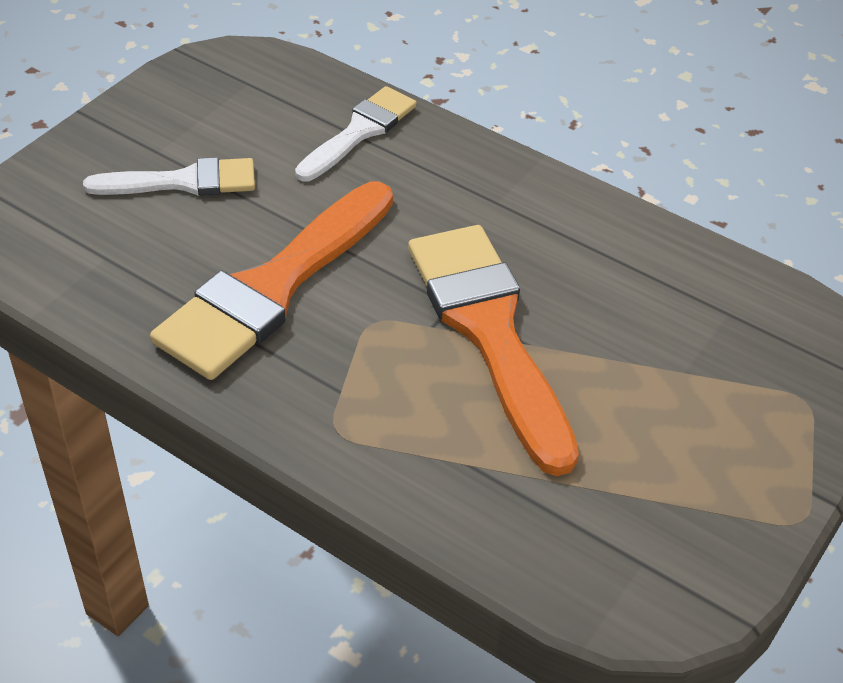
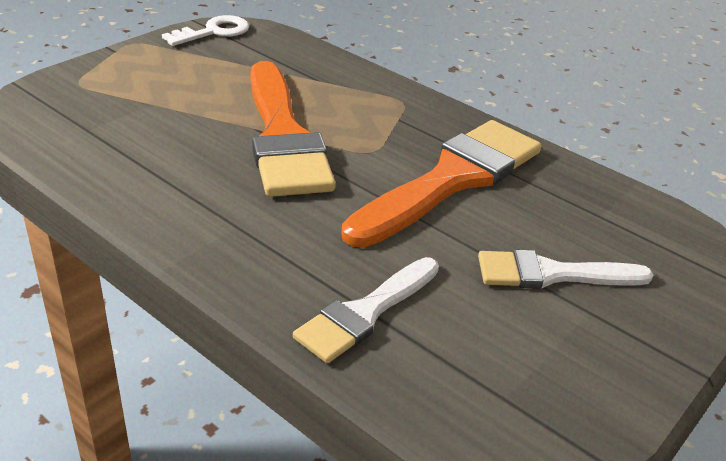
camera: 175 degrees left, 10 degrees down
none -> white key [162,15,249,46]

